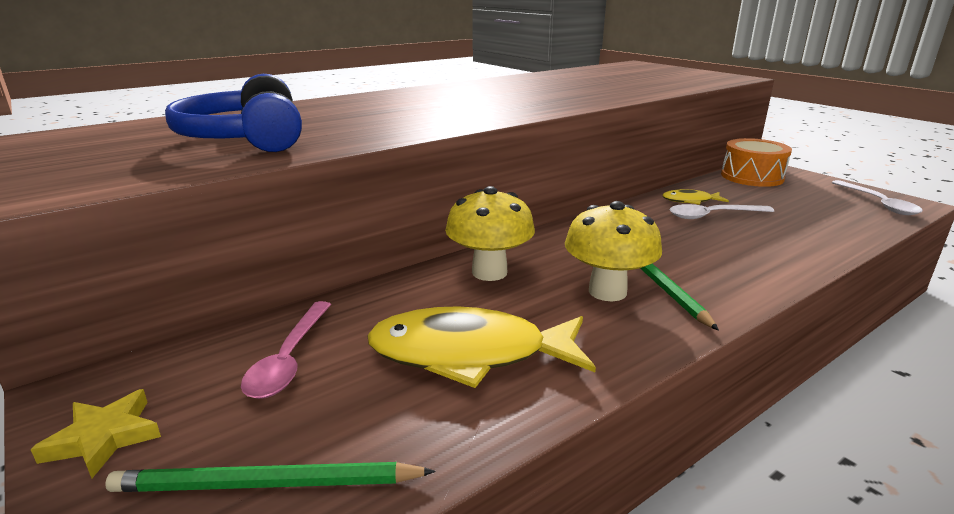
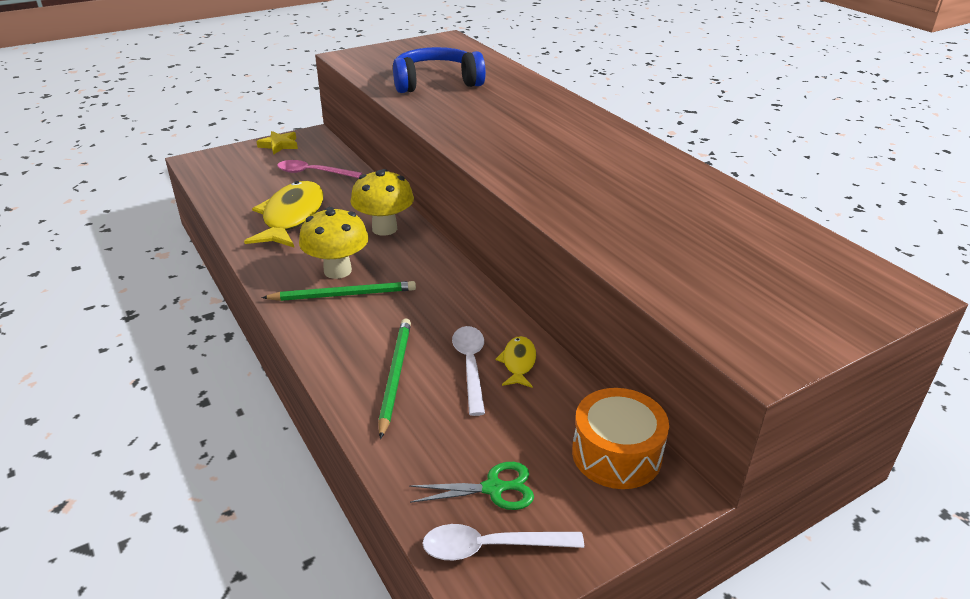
camera: 95 degrees right, 10 degrees up
green pencil [105,462,436,492] -> green pencil moved to [378,318,411,439]
none -> green scissors [409,462,534,510]

